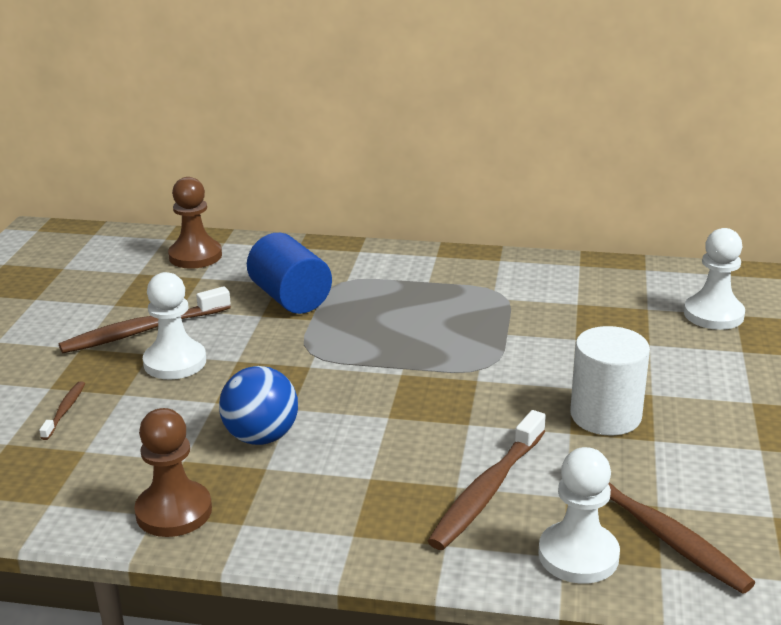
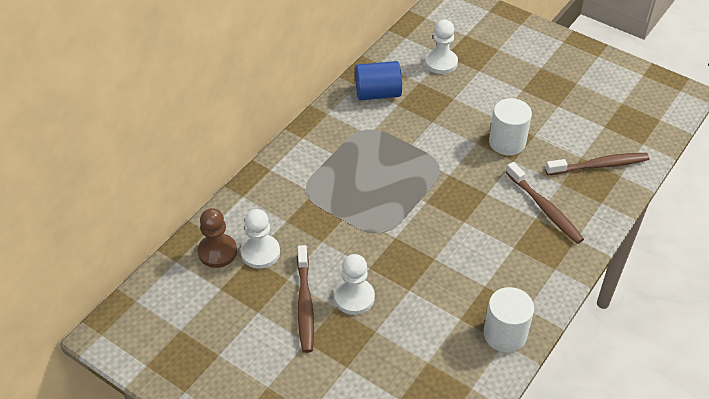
camera: 65 degrees left, 20 degrees up
brown toothbrush [39,381,85,440] -> none
brown pawn [134,408,212,537] -> white cylinder [483,287,534,353]
blue ball [219,366,298,445] -> none
blue cylinder [247,233,332,314] -> blue cylinder moved to [355,61,402,100]
white pawn [538,447,620,584] -> white pawn moved to [241,209,280,269]

